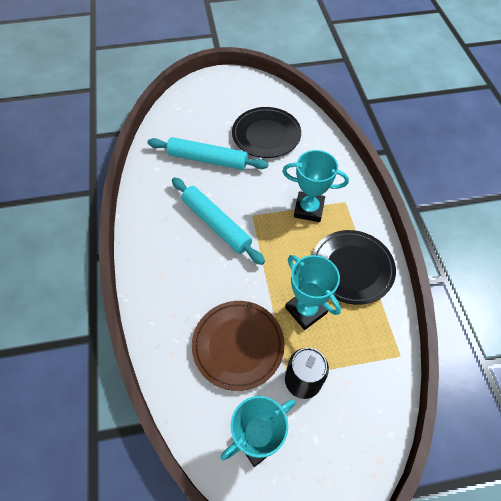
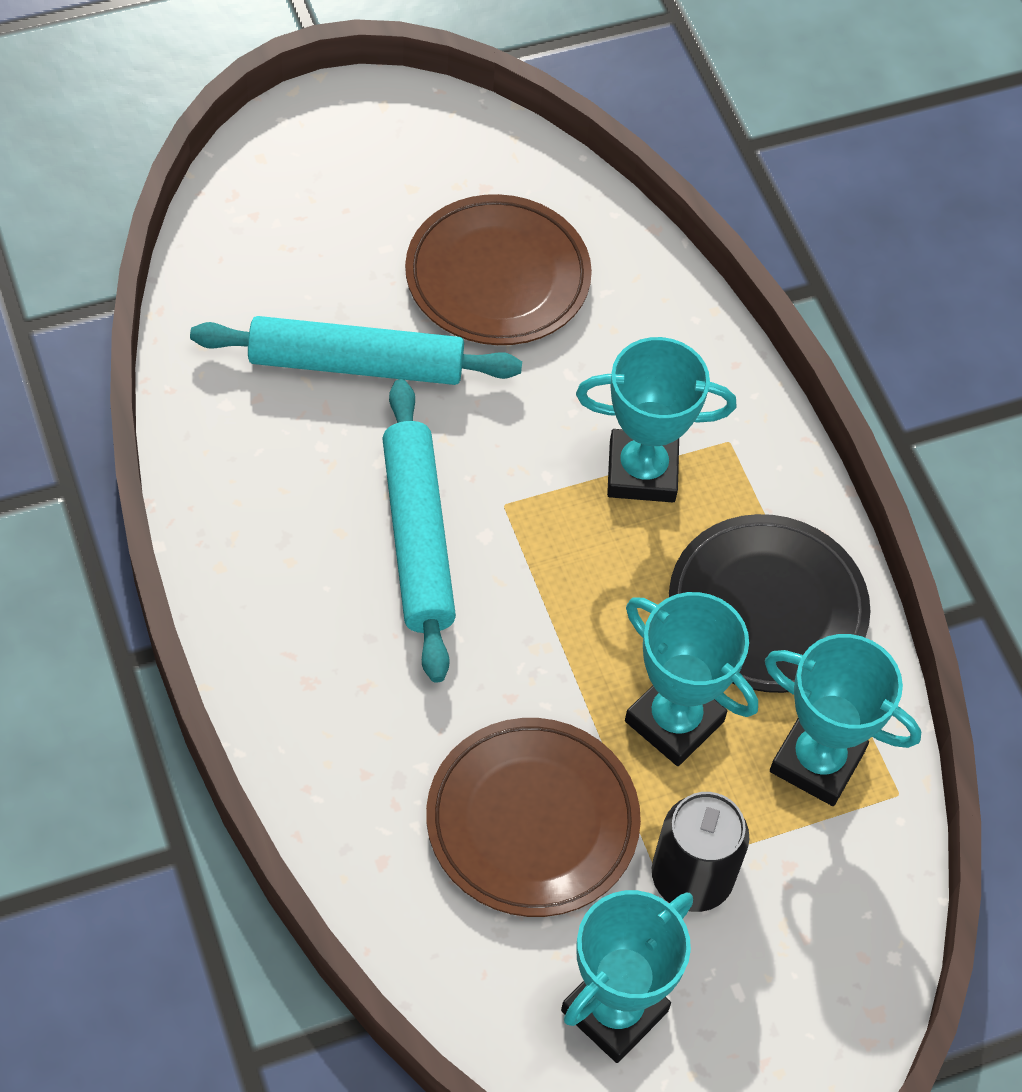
camera: 15 degrees left, 0 degrees up
turquoise rolling pin [172,177,265,265] -> turquoise rolling pin turned 45 degrees clockwise [382,379,456,683]
black plate [232,107,301,158] -> brown plate [405,194,592,345]
none -> turquoise trophy [765,634,921,806]

